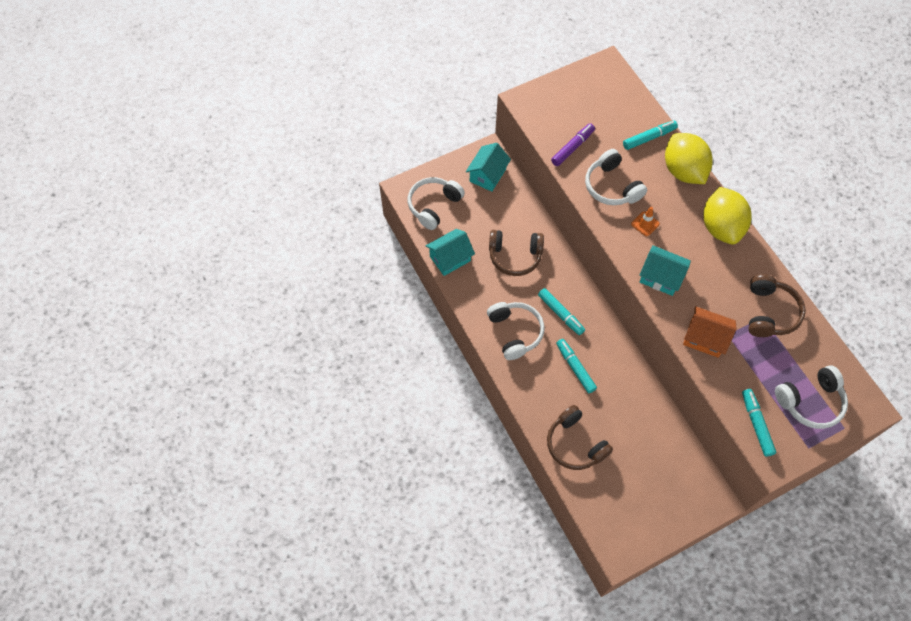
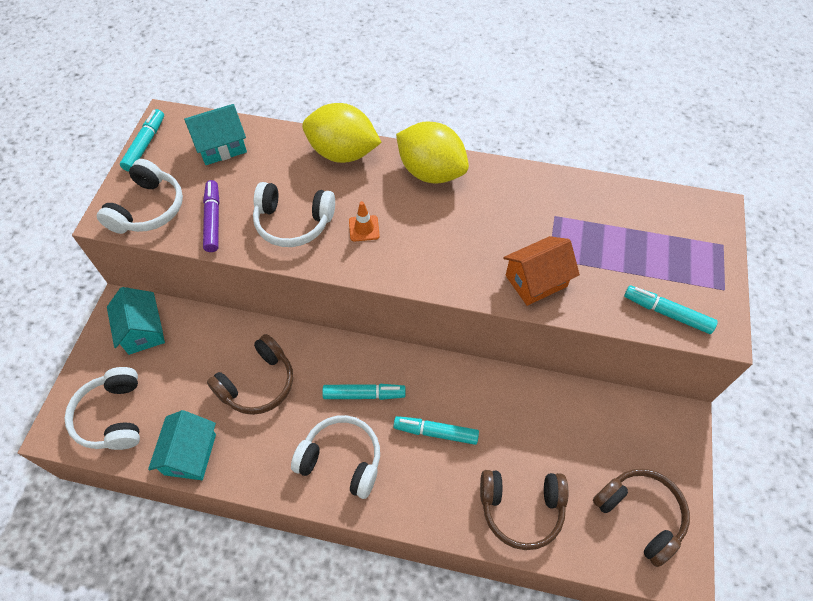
camera: 50 degrees left, 5 degrees down
turquoise marker [623,120,678,150] -> turquoise marker moved to [120,109,164,172]
turquoise house [639,245,691,296] -> turquoise house moved to [184,104,247,165]
brown headphones [748,274,806,337] -> brown headphones moved to [593,469,690,567]
white headphones [775,365,848,429] -> white headphones moved to [97,159,183,234]

